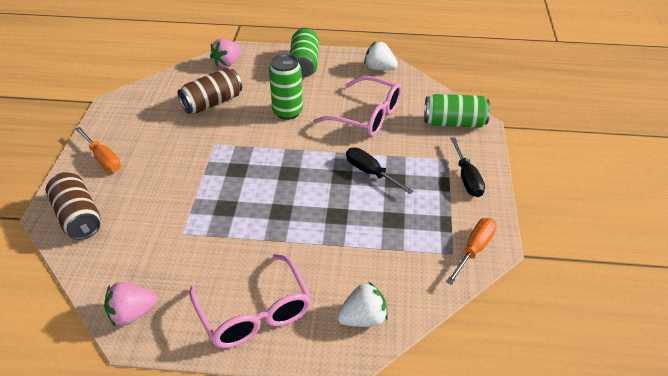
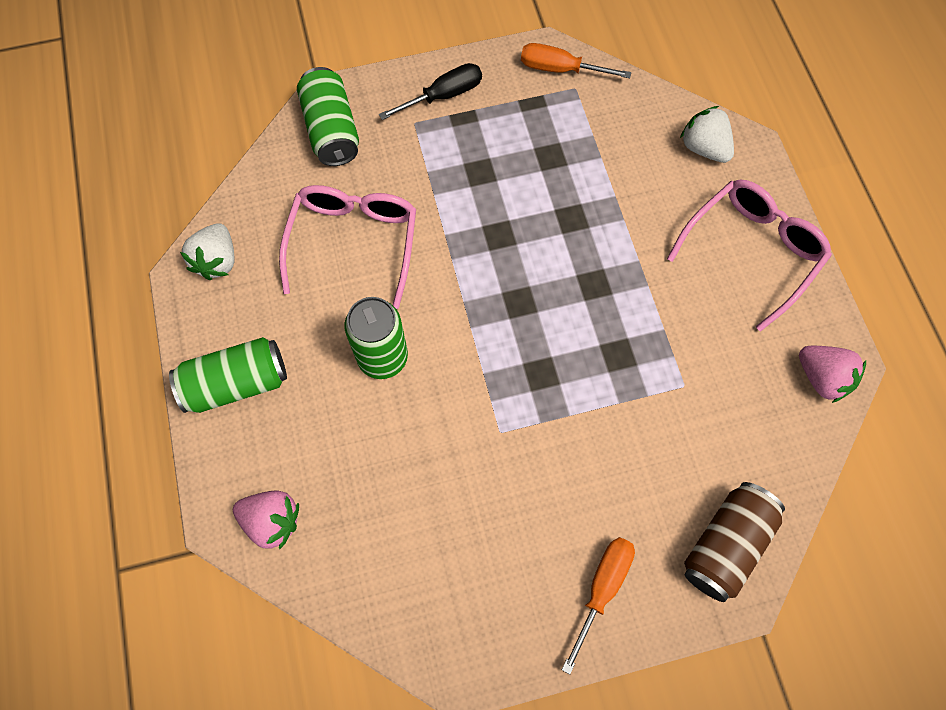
camera: 110 degrees left, 25 degrees up
brown can [177,68,242,114] -> none
black screwdriver [346,147,414,194] -> none

